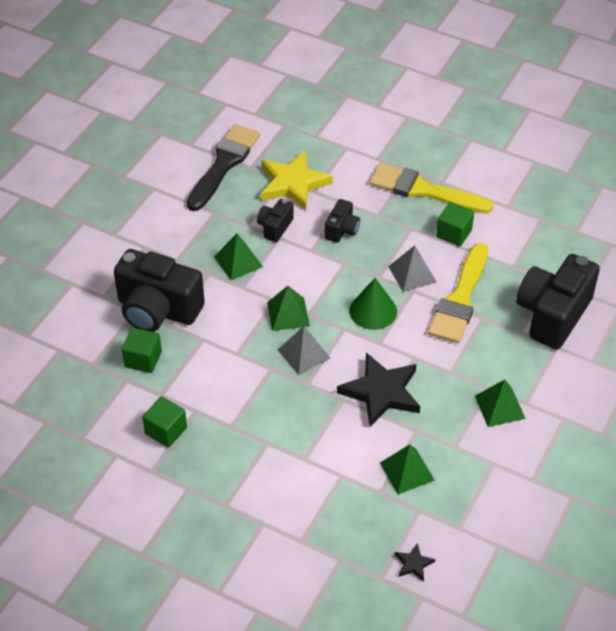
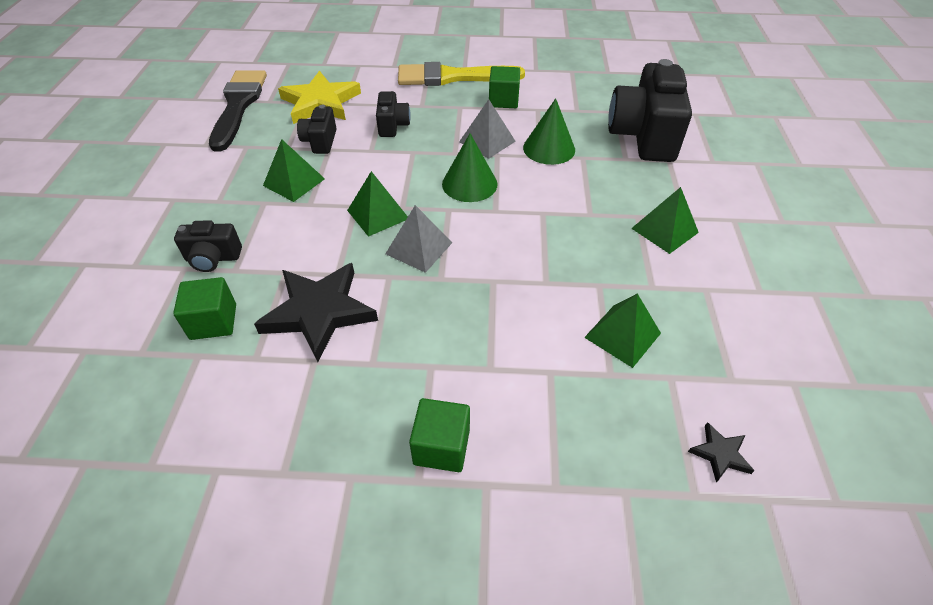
camera: 25 degrees left, 0 degrees up
black camera [114,249,205,332] -> black camera [174,220,242,272], size x0.48
green cube [142,396,187,447] -> green cube moved to [409,398,470,472]
black star [337,352,420,427] -> black star moved to [254,263,378,362]
yellow brush [428,243,488,343] -> green cone [523,98,575,165]

